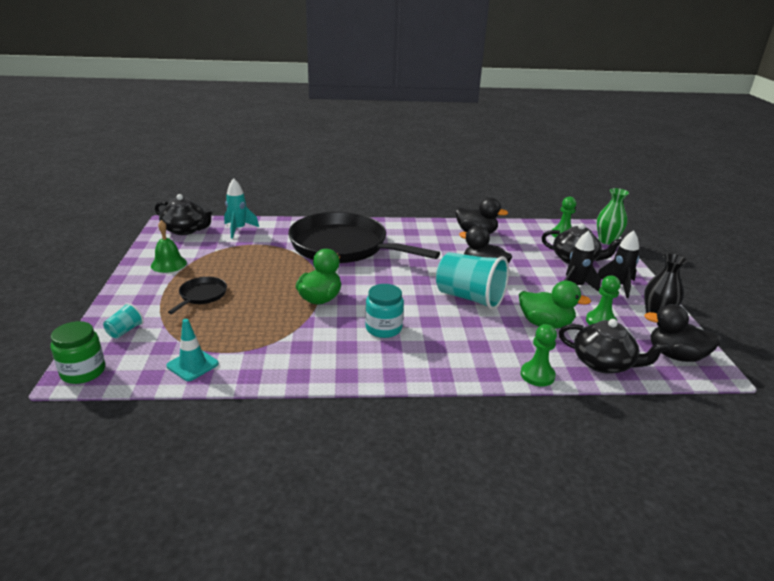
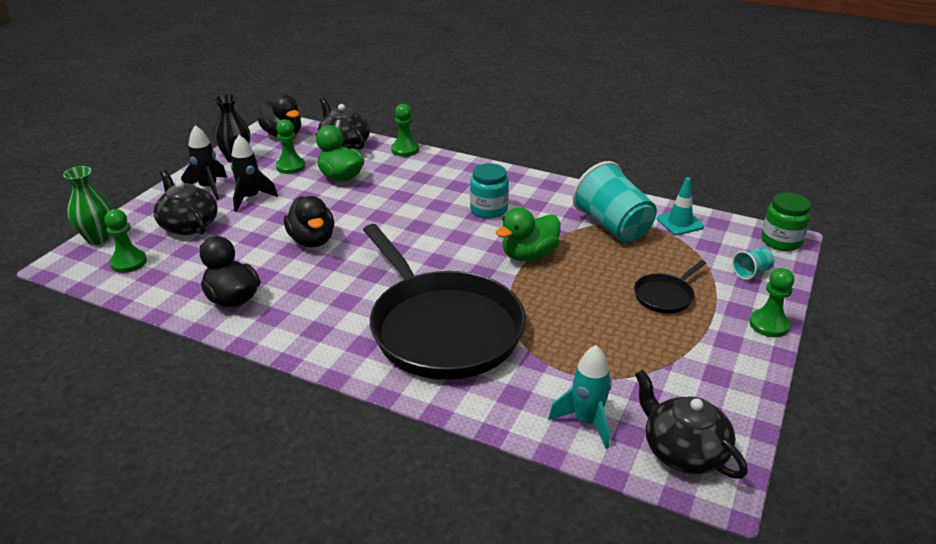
camera: 150 degrees left, 5 degrees up
green bell [151,220,187,273] -> none
turquoise cup [436,252,509,310] -> turquoise cup moved to [572,161,657,243]
none -> green pawn [749,268,794,337]

